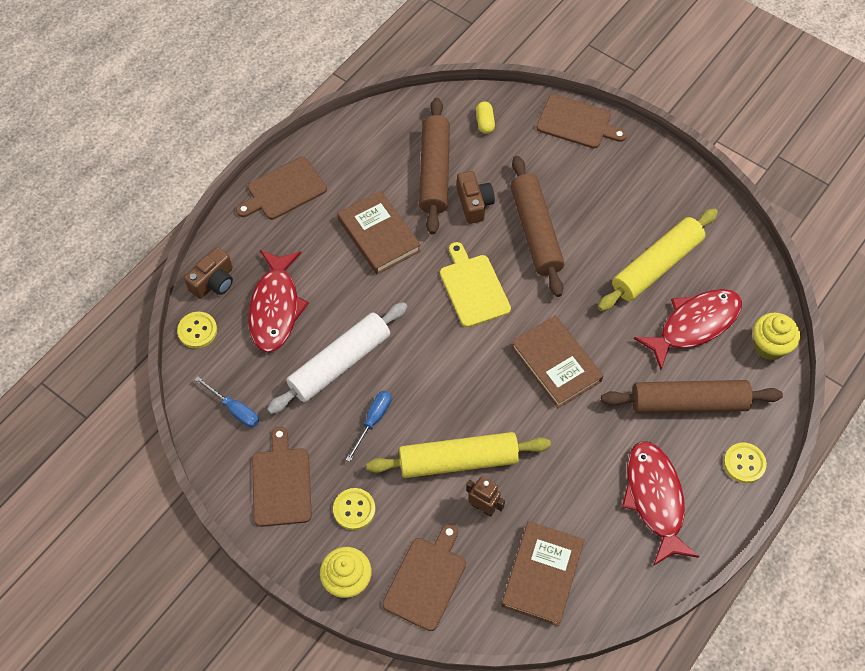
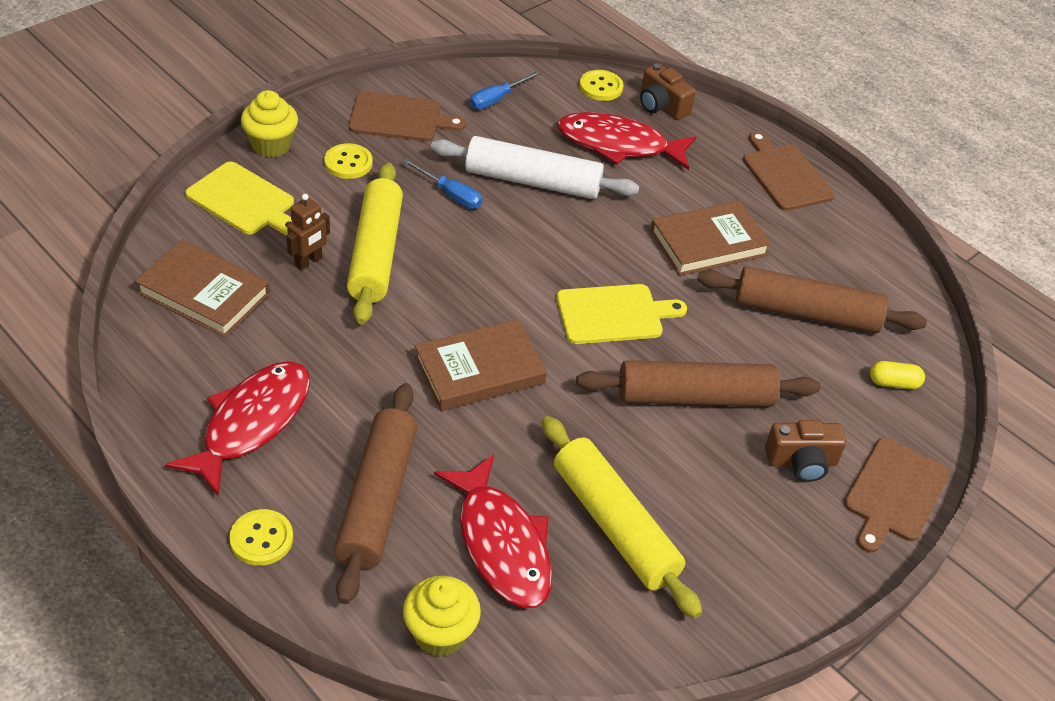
camera: 95 degrees right, 15 degrees down
white rolling pin [267,302,408,414] -> white rolling pin turned 45 degrees counterclockwise [431,136,640,199]
brown cutting board [382,524,466,631] -> yellow cutting board [185,162,294,235]
brown camera [457,171,495,224] -> brown camera moved to [765,420,846,482]
red fish [622,441,699,566] -> red fish turned 60 degrees counterclockwise [165,361,310,496]

